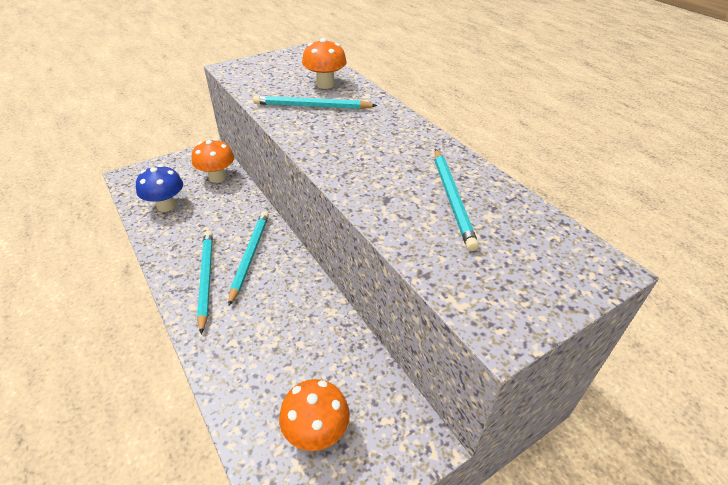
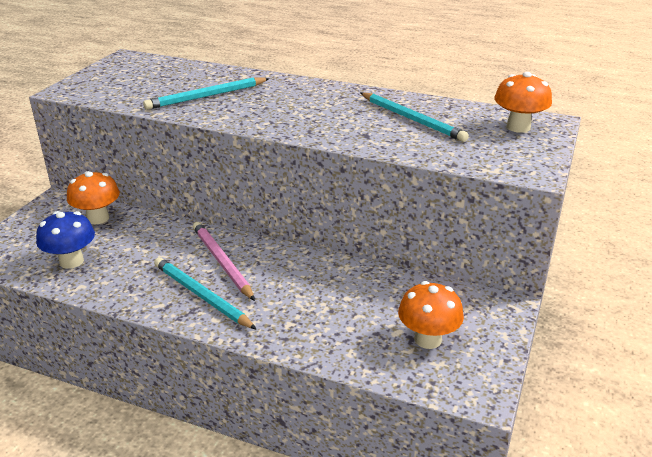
camera: 35 degrees left, 10 degrees down
turquoise pencil [228,211,269,306] -> pink pencil [193,222,255,301]
orange mushroom [302,38,347,89] -> orange mushroom moved to [494,72,552,133]

